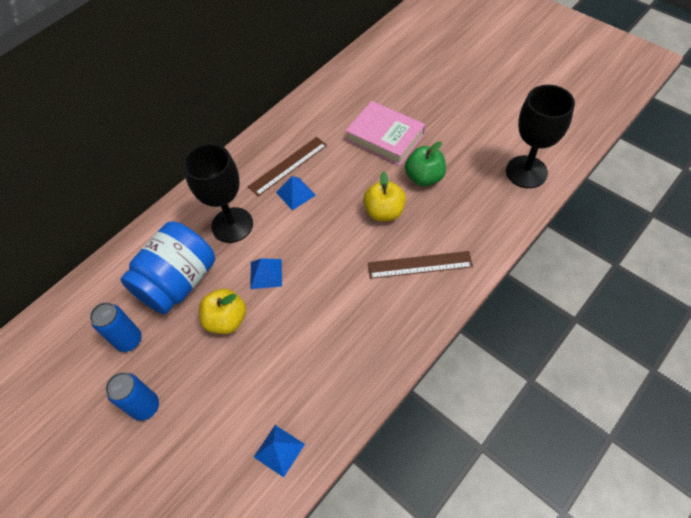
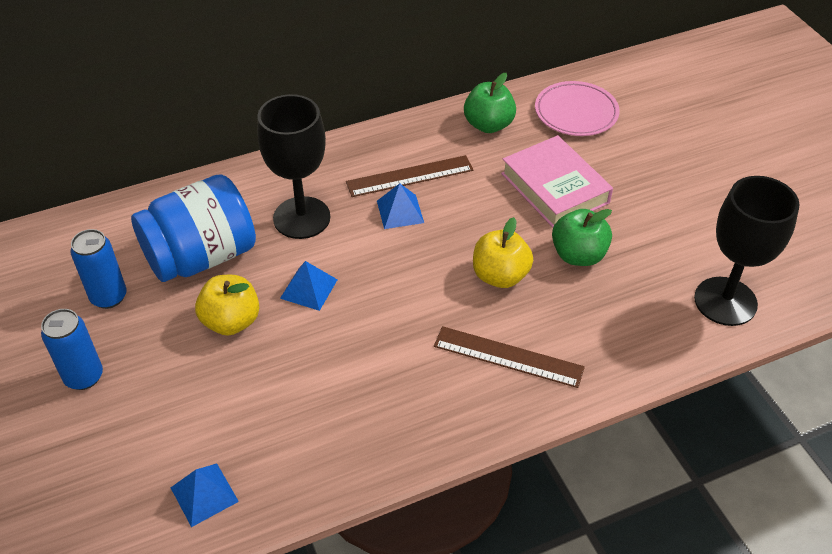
camera: 20 degrees right, 10 degrees down
none -> green apple [464,73,516,133]
none -> pink plate [535,81,620,136]

